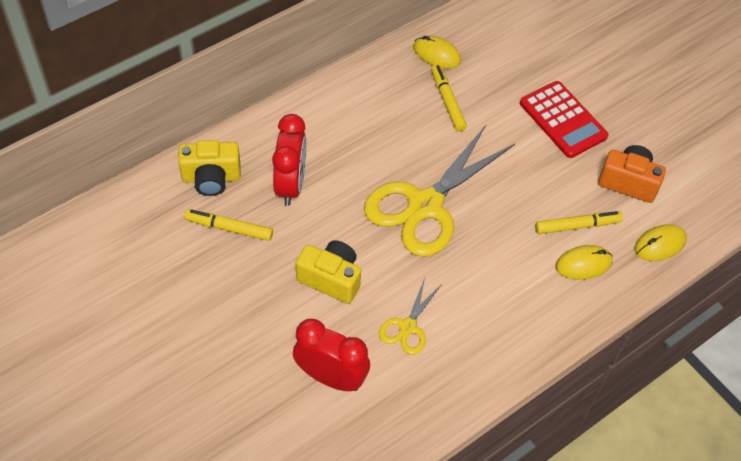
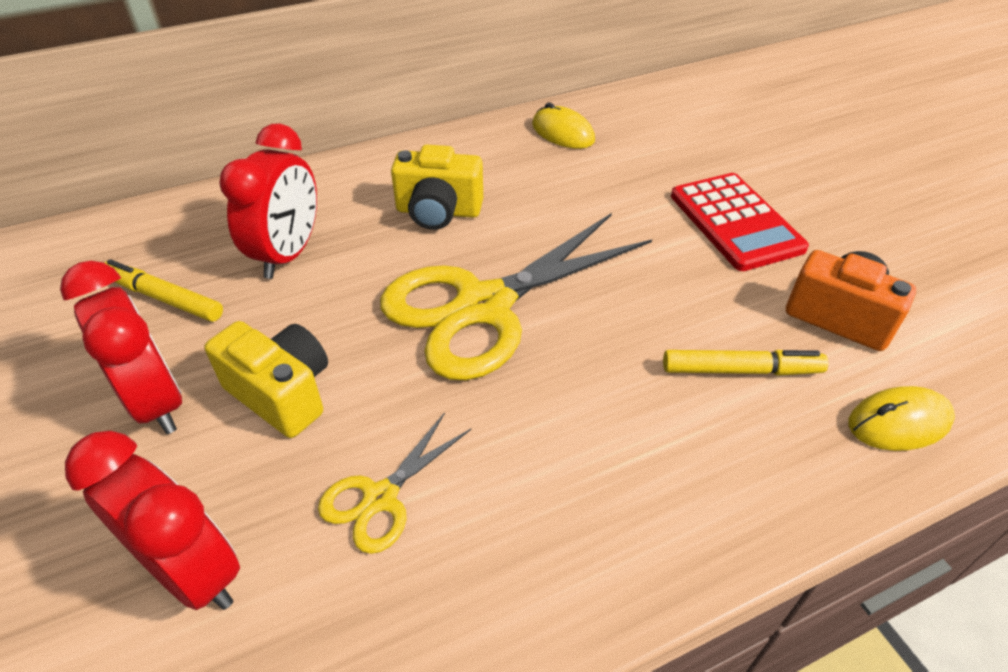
camera: 15 degrees right, 10 degrees down
yellow camera [178,140,241,196] -> yellow camera moved to [391,145,483,230]
yellow marker [431,64,467,132] -> none
yellow mouse [556,245,613,280] -> none
none -> red clock [60,261,182,434]

